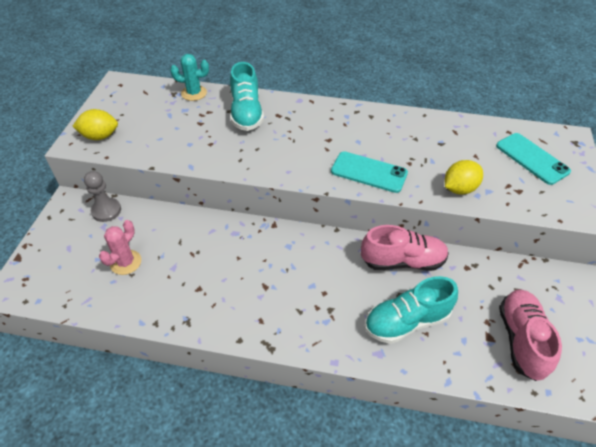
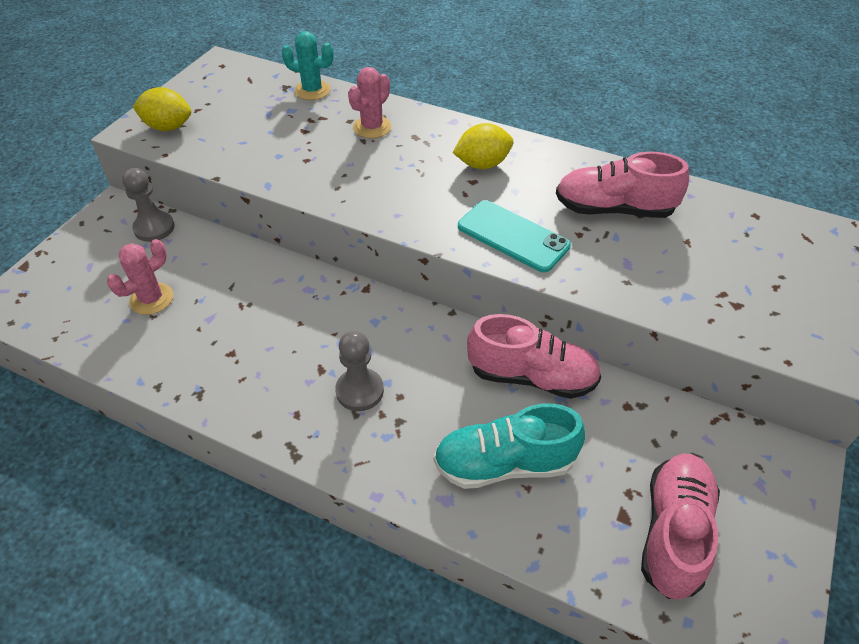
camera: 15 degrees right, 0 degrees up
turquoise shoe [230,62,264,131] -> pink cactus [348,67,391,138]
yellow lemon [445,160,483,194] -> yellow lemon moved to [453,123,514,169]
turquoise phone [496,133,571,185] -> none
none -> grey pawn [335,331,384,411]
none -> pink shoe [556,152,689,218]

